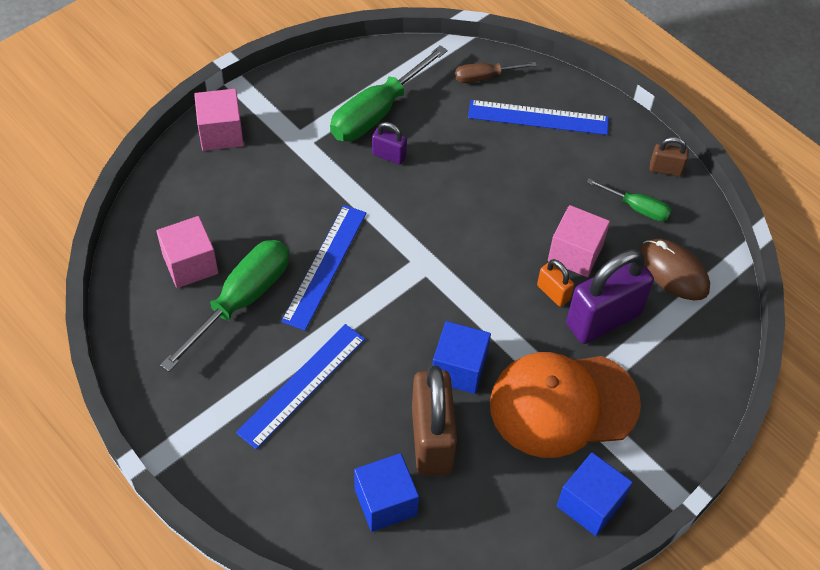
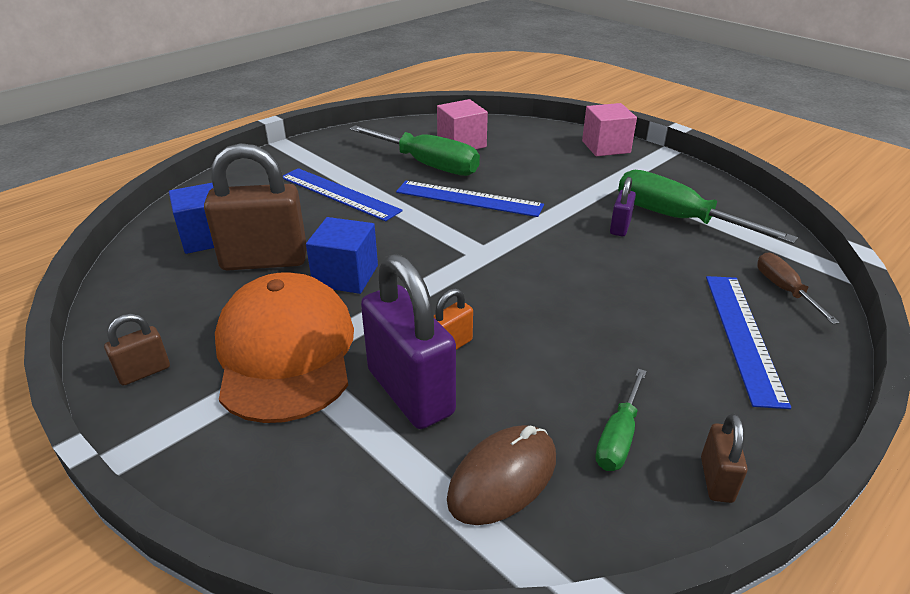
camera: 90 degrees right, 20 degrees down
pink cube [548,205,610,277] -> none
blue cube [557,453,633,536] -> brown padlock [104,314,170,386]

